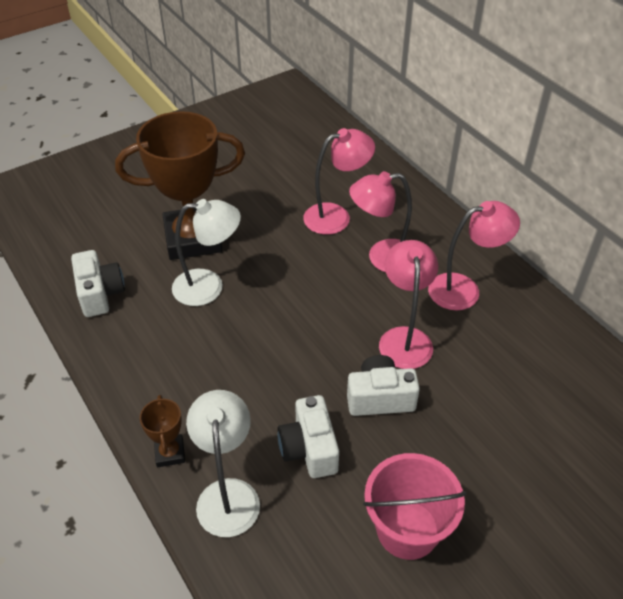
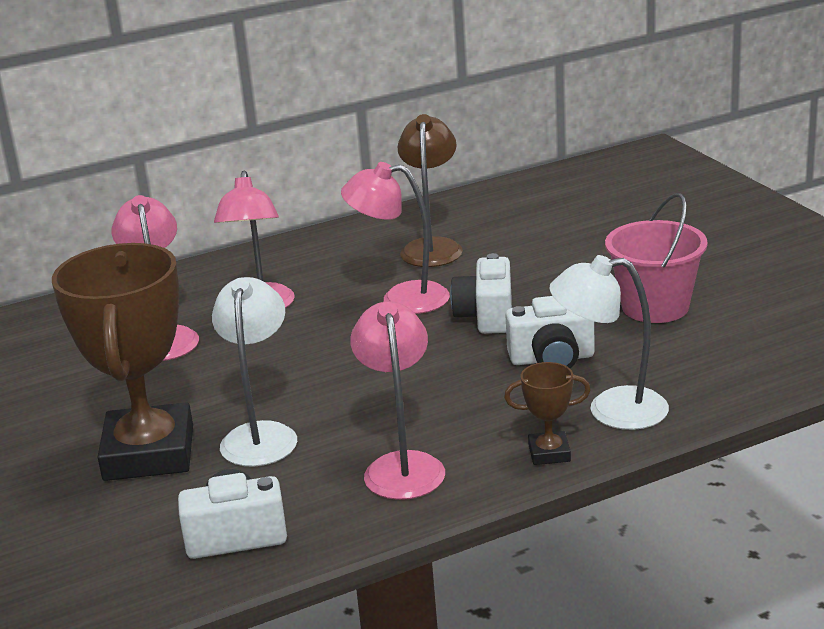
camera: 80 degrees left, 20 degrees down
pink lamp [428,201,520,311] -> pink lamp moved to [350,301,445,500]
none -> brown lamp [398,114,463,267]

